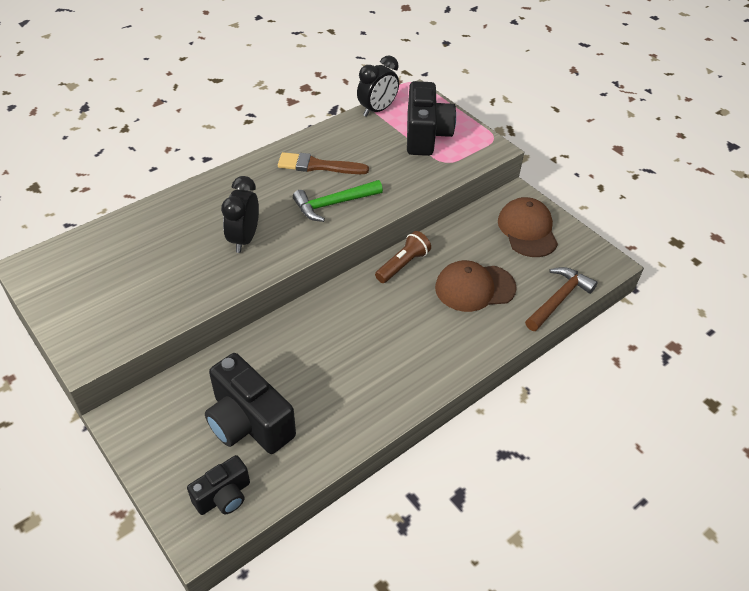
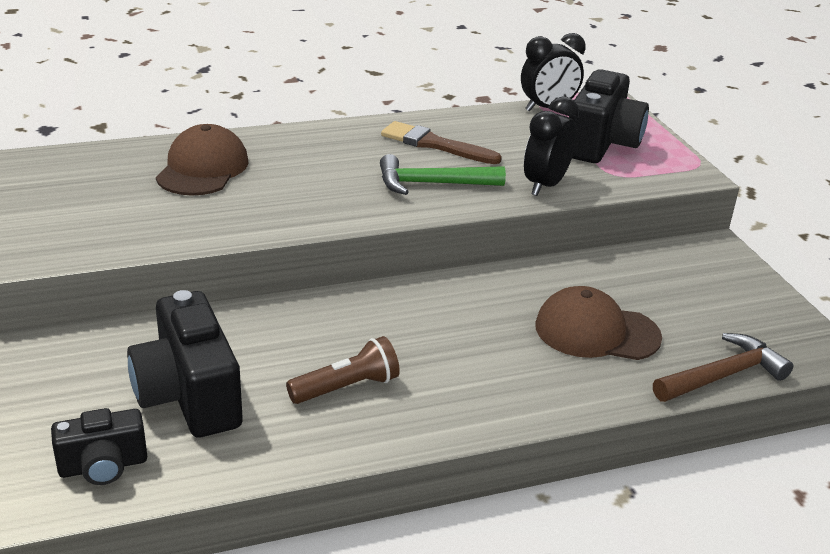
camera: 20 degrees right, 15 degrees down
black clock [221,176,259,253] -> black clock moved to [524,96,579,196]
brown flashlight [375,231,431,283] -> brown flashlight moved to [286,336,400,404]
brown cap [498,197,558,257] -> brown cap moved to [156,124,249,196]

